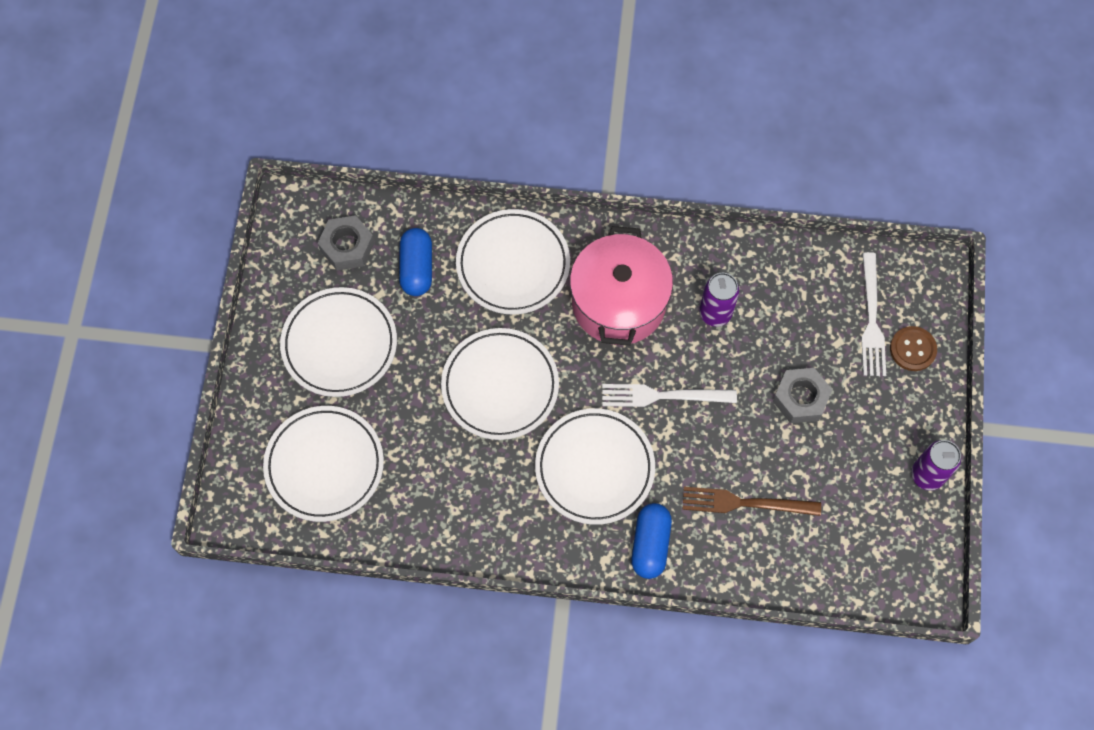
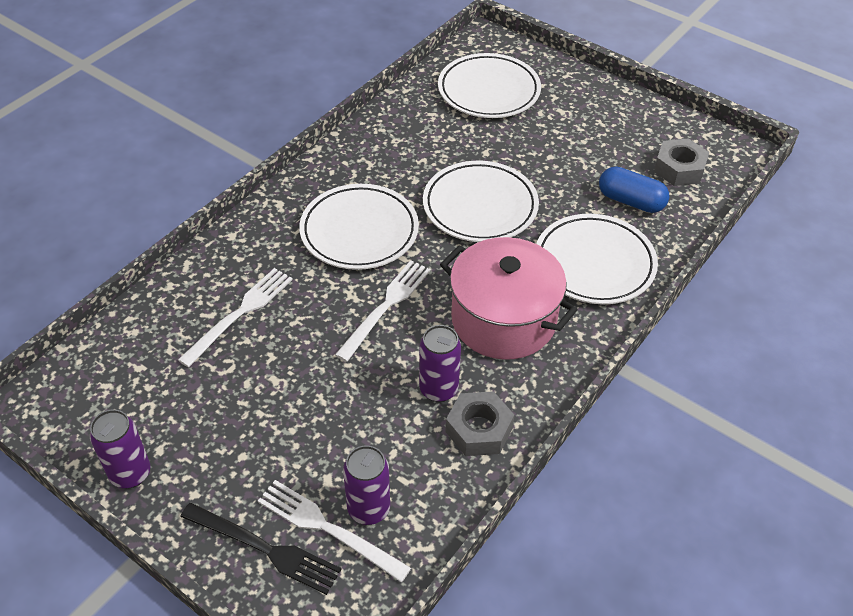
camera: 120 degrees right, 20 degrees down
white plate [280,287,397,397] -> none
blue capsule [632,503,672,579] -> none
brown fork [682,487,821,516] -> white fork [178,268,293,367]
grey nut [773,368,832,423] -> grey nut moved to [445,391,514,456]
brown button [890,326,937,371] -> black fork [180,503,342,595]
none -> purple can [343,445,390,525]

